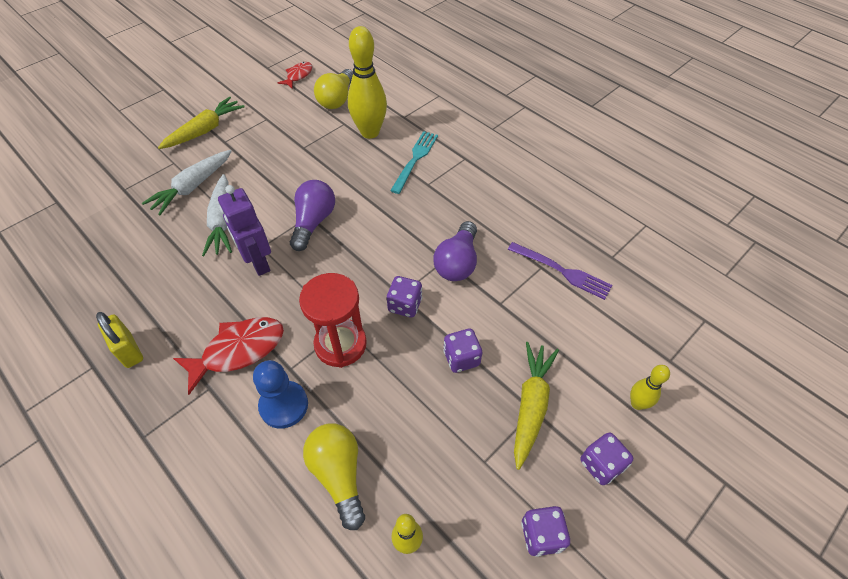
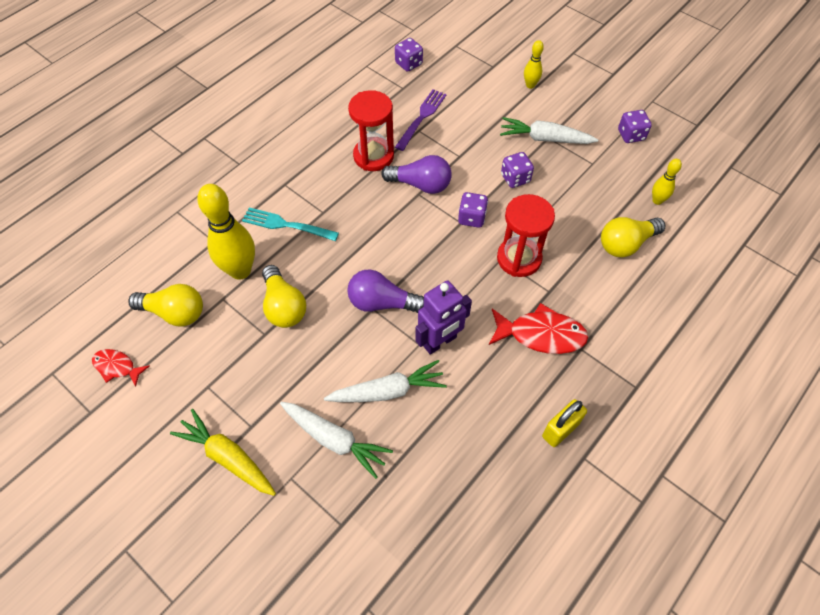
camera: 95 degrees left, 5 degrees up
red fish [173,317,284,395] -> red fish turned 135 degrees clockwise [489,303,588,354]
blue pawn [253,360,308,429] -> none
yellow carrot [514,342,559,470] -> white carrot [500,117,599,144]
purple dice [580,432,633,485] -> purple dice moved to [395,38,423,72]
none -> yellow light bulb [262,265,306,328]
none -> red hourglass [348,90,394,171]

